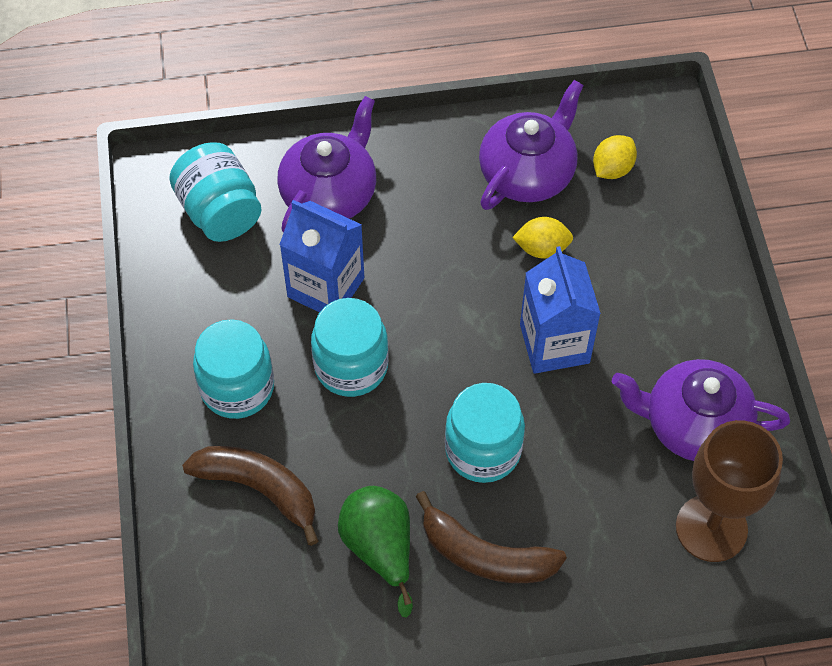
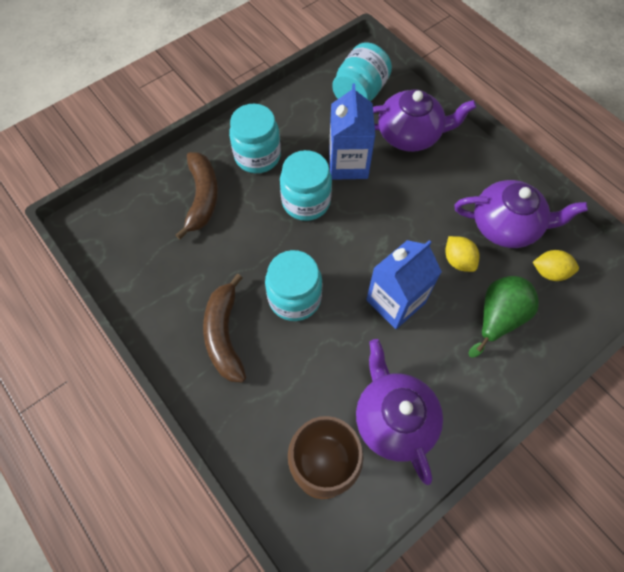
camera: 60 degrees right, 5 degrees up
green pear [338,486,413,618] -> green pear moved to [468,276,539,358]

